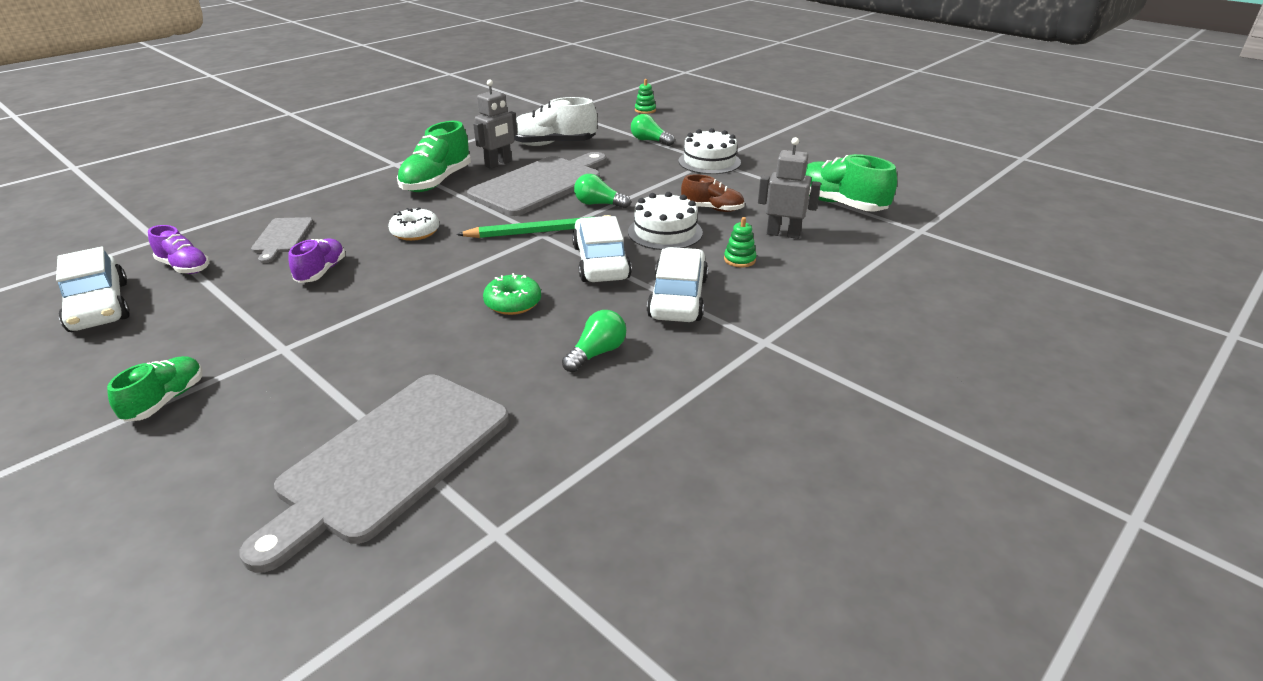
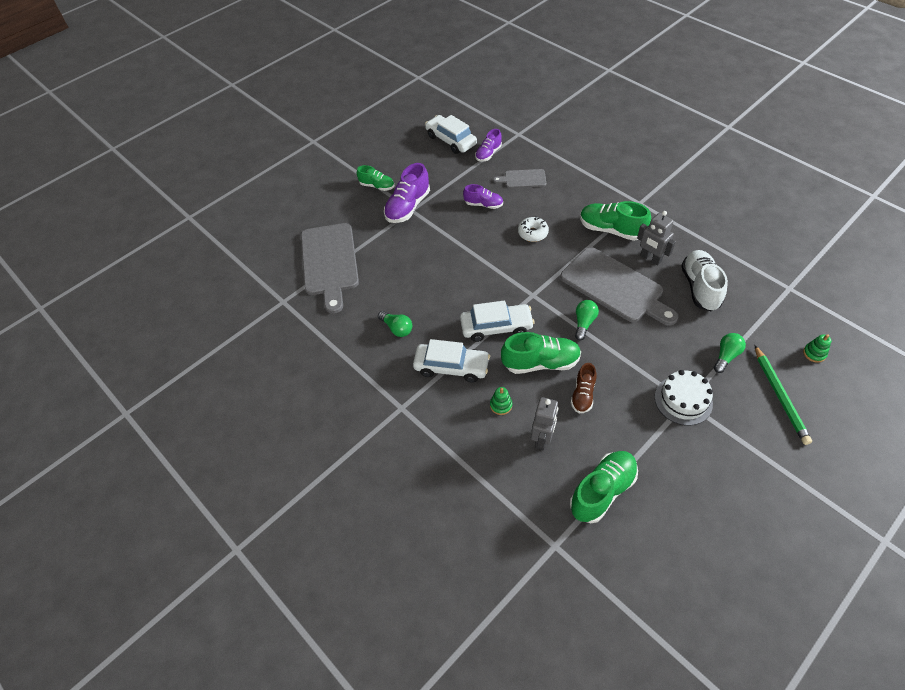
camera: 95 degrees right, 20 degrees up
white car [56,246,130,332] -> white car turned 75 degrees clockwise [425,115,477,154]
grey cutting board [240,375,509,573] -> grey cutting board turned 135 degrees counterclockwise [301,223,359,314]
green pencil [456,215,610,238] -> green pencil moved to [755,345,812,445]
green donut [483,273,541,315] -> none
white cake [628,192,703,250] -> green shoe [501,332,581,374]
none -> purple shoe [384,163,430,223]

